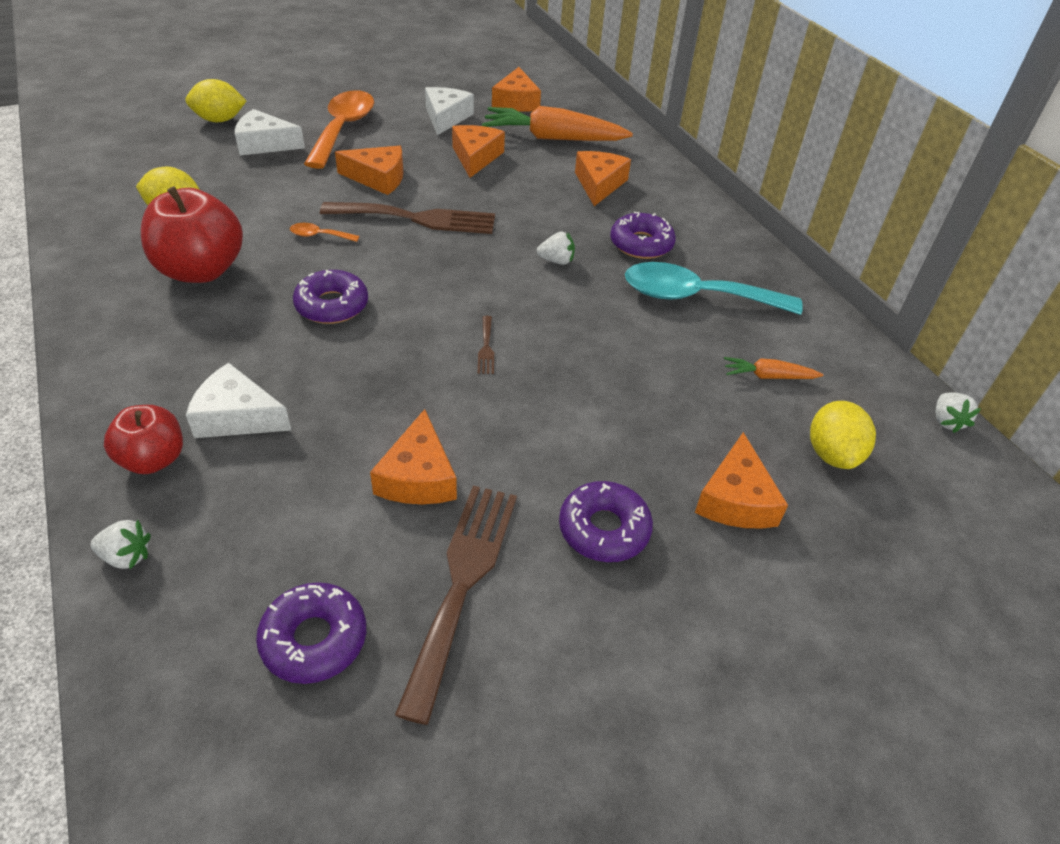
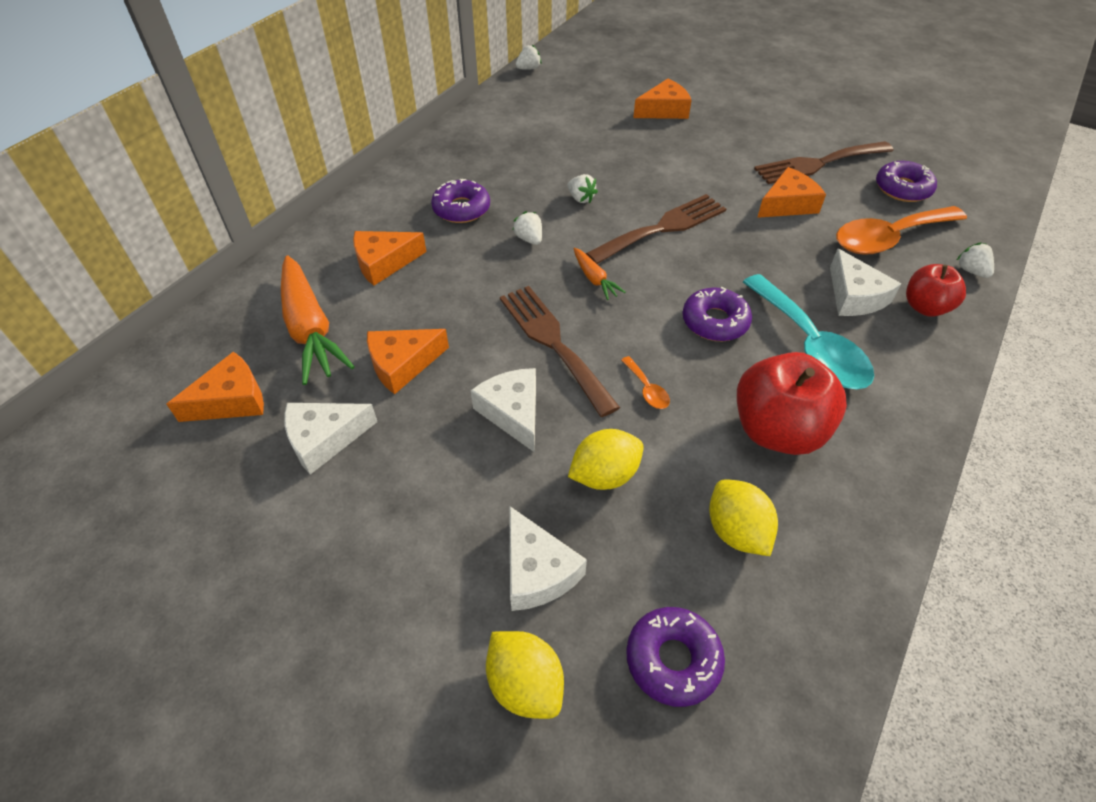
camera: 120 degrees left, 5 degrees up
orange spoon [304,90,374,169] -> orange spoon moved to [836,206,967,255]
orange cheese [335,146,404,195] -> white cheese [471,368,536,452]
brown fork [478,316,494,374] -> brown fork [585,194,726,264], size x2.42
purple donut [559,481,653,562] -> purple donut moved to [626,607,725,707]
turquoise spoon [625,262,803,315] -> turquoise spoon moved to [743,274,874,389]
orange carrot [724,357,823,379] -> orange carrot moved to [573,247,626,300]
yellow lemon [810,401,876,469] -> yellow lemon moved to [568,429,644,490]
none -> white strawberry [567,174,598,203]

